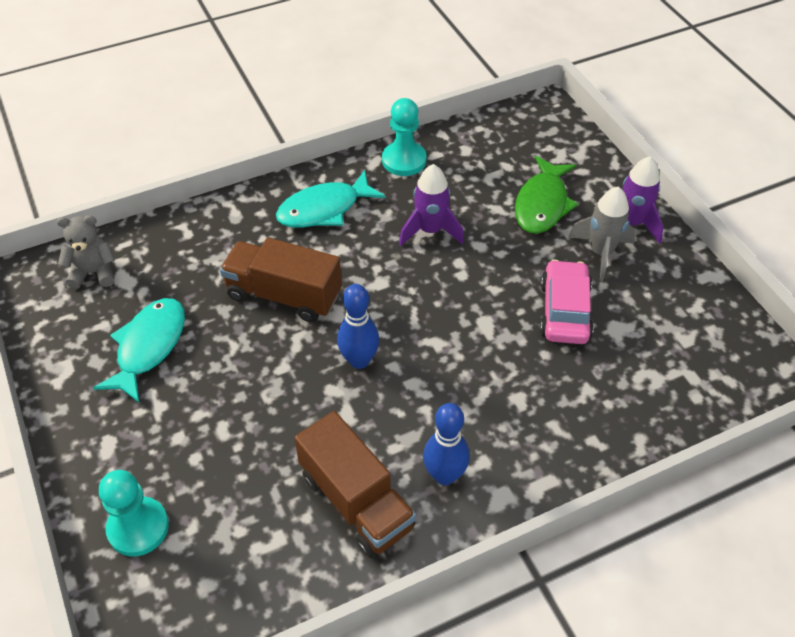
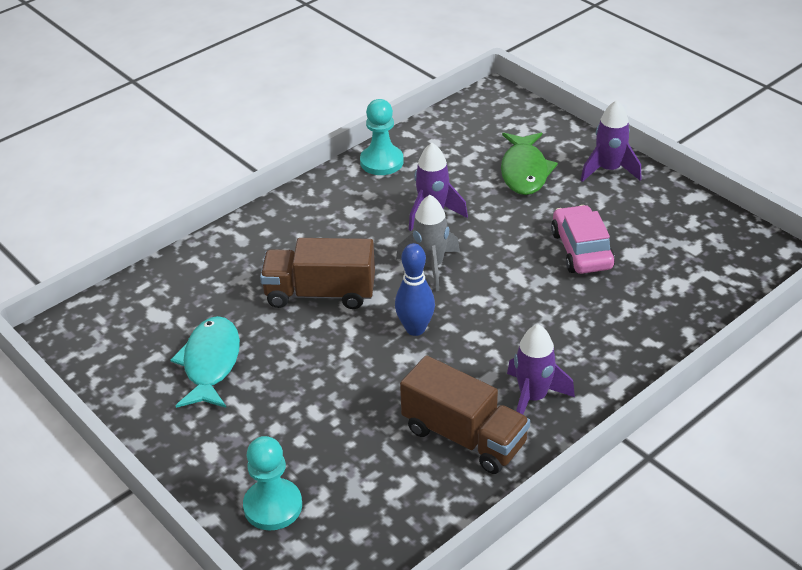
camera: 15 degrees left, 10 degrees down
grey teddy bear [57,215,115,289] -> none
turquoise fish [276,170,385,228] -> none
blue bowling pin [423,403,470,485] -> purple rocket [507,325,575,414]
grey rocket [568,187,636,281] -> grey rocket moved to [396,195,460,291]

